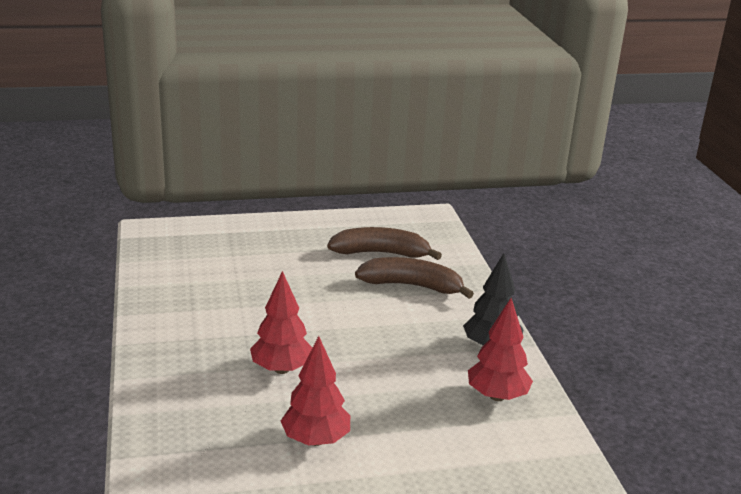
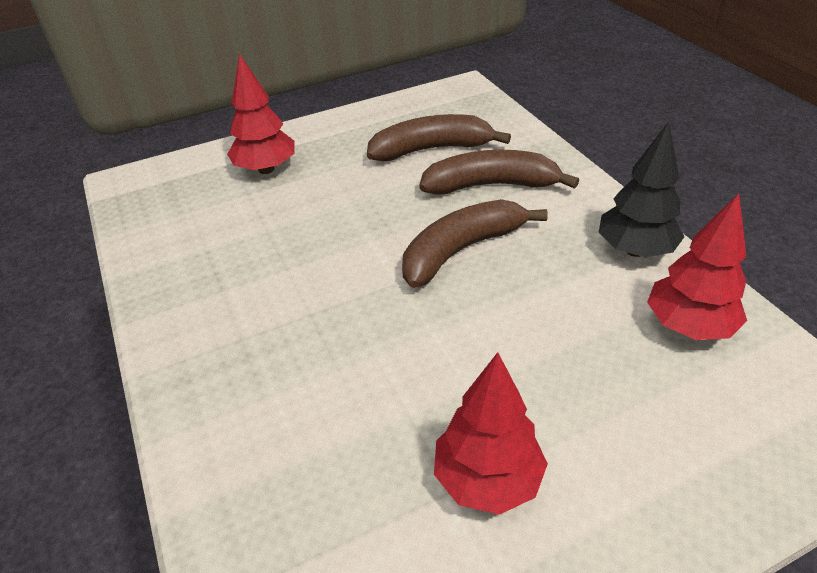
camera: 10 degrees left, 15 degrees up
red tree [250,271,313,374] -> red tree moved to [227,54,295,174]
none -> brown banana [402,199,548,288]

